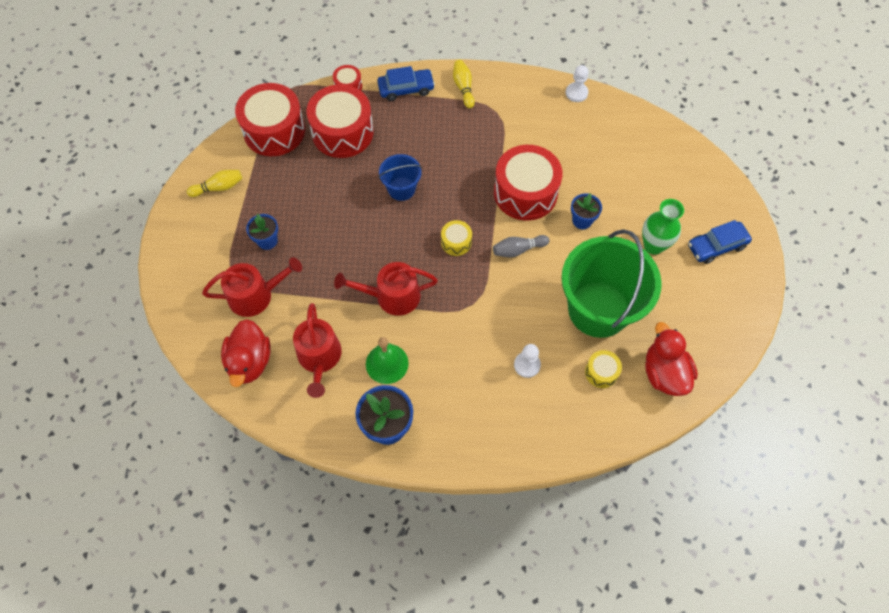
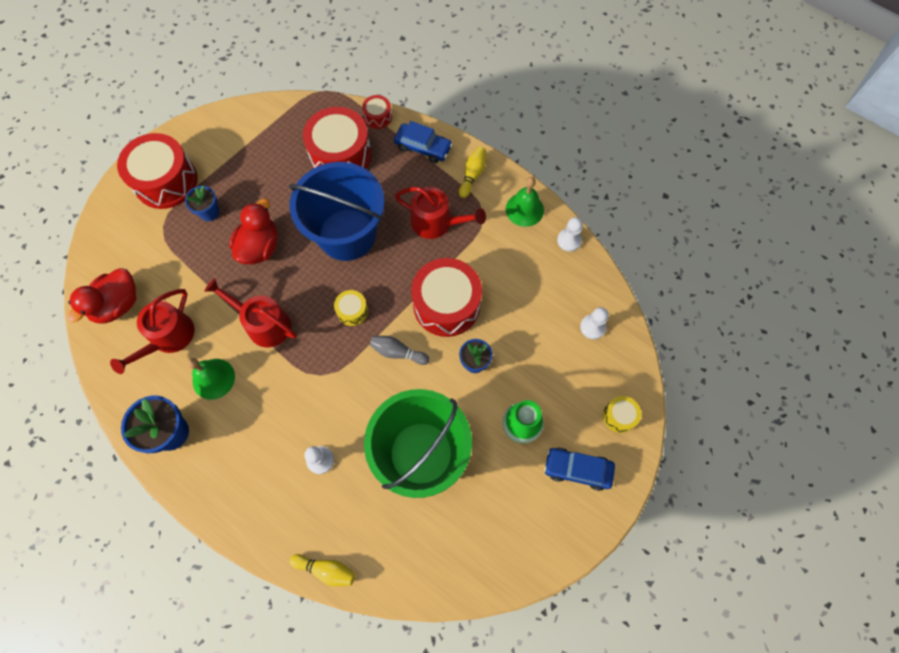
camera: 35 degrees right, 5 degrees up
yellow bowling pin [187,170,243,197] -> yellow bowling pin moved to [290,554,355,586]
red watering can [202,257,302,317] -> red watering can moved to [395,187,486,239]
red drum [235,83,305,156] -> red drum moved to [117,133,198,209]
blue bucket [379,154,422,201] -> blue bucket [289,162,385,261], size x2.06
yellow drum [585,350,622,388] -> yellow drum moved to [603,396,641,433]
red duck [645,322,698,396] -> red duck moved to [229,199,277,265]
none -> green bell [506,177,544,227]
none -> white pawn [580,307,609,339]

